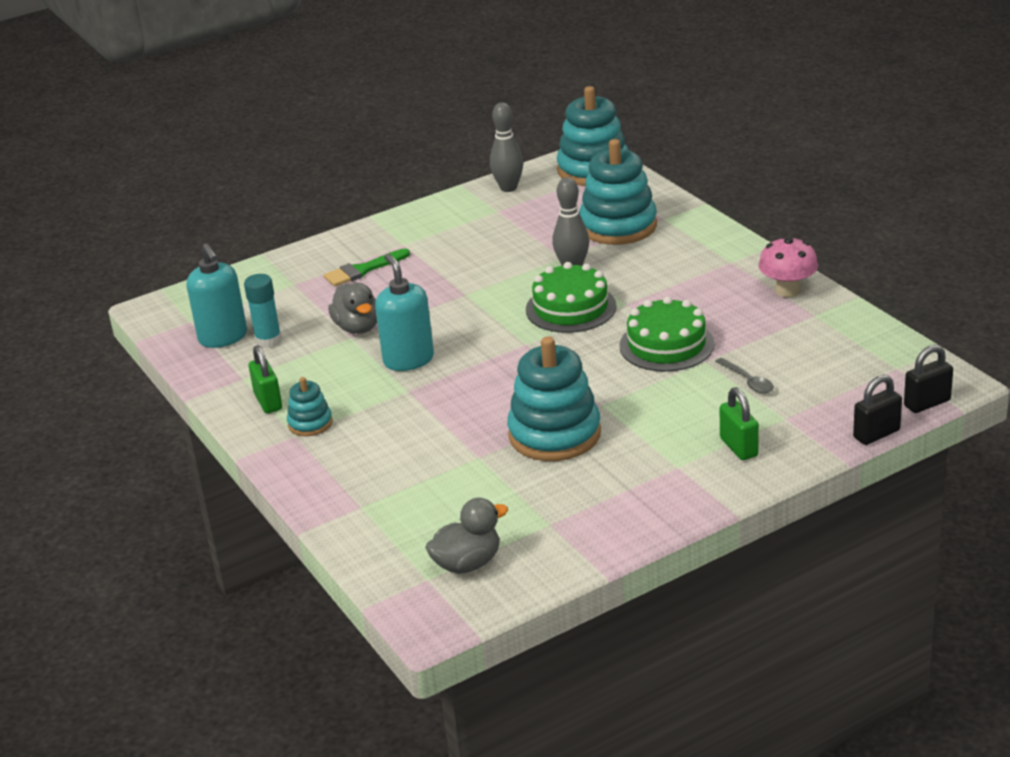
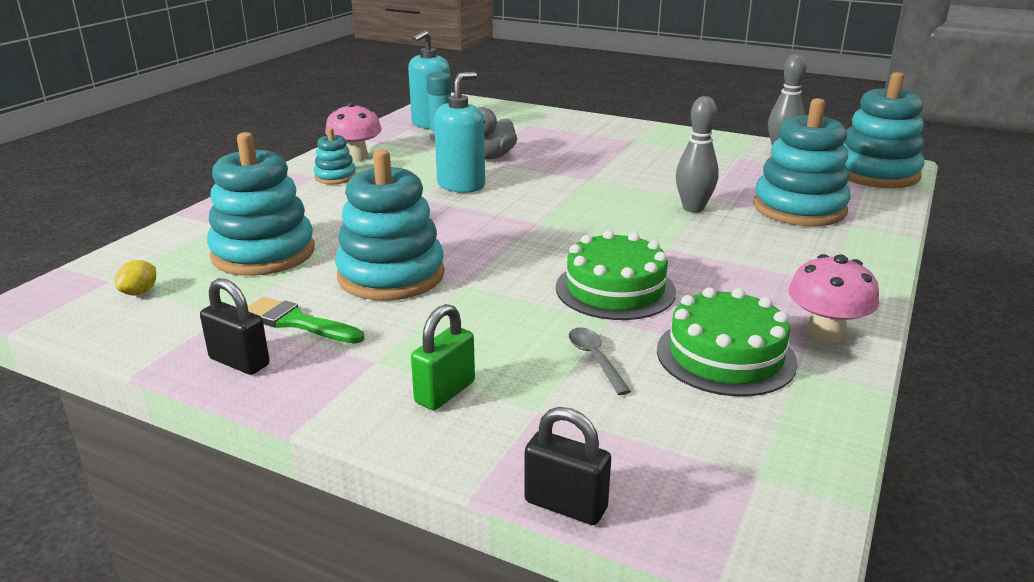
camera: 55 degrees right, 5 degrees down
green padlock [249,345,282,413] -> pink mushroom [325,102,382,162]
green brush [324,248,410,286] -> green brush moved to [248,297,364,344]
grey duck [425,498,508,574] -> yellow lemon [115,260,156,295]
green cake [526,262,616,333] -> green cake moved to [657,287,798,396]
grey spoon [715,358,774,393] -> grey spoon turned 135 degrees clockwise [569,327,631,395]
black padlock [904,345,953,413] -> black padlock moved to [200,278,270,375]
none -> turquoise stacking toy [207,132,315,276]

